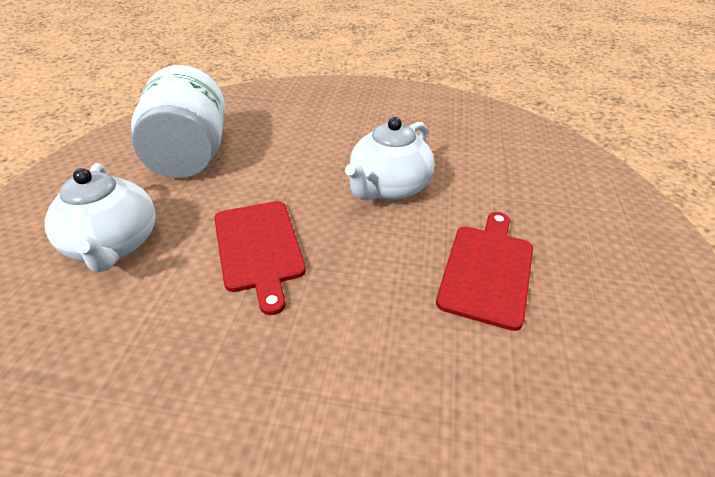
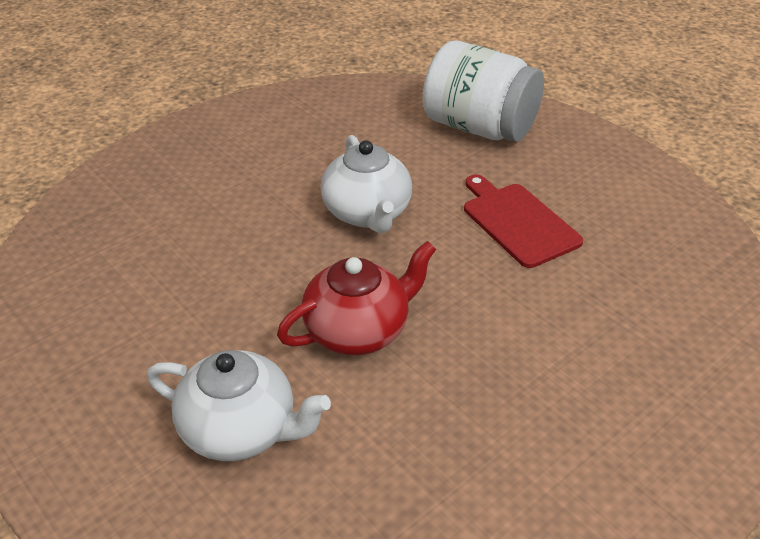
camera: 50 degrees left, 0 degrees up
white jar [131,65,225,178] -> white jar moved to [423,41,544,142]
red cutting board [214,201,306,315] -> red teapot [277,241,436,355]

